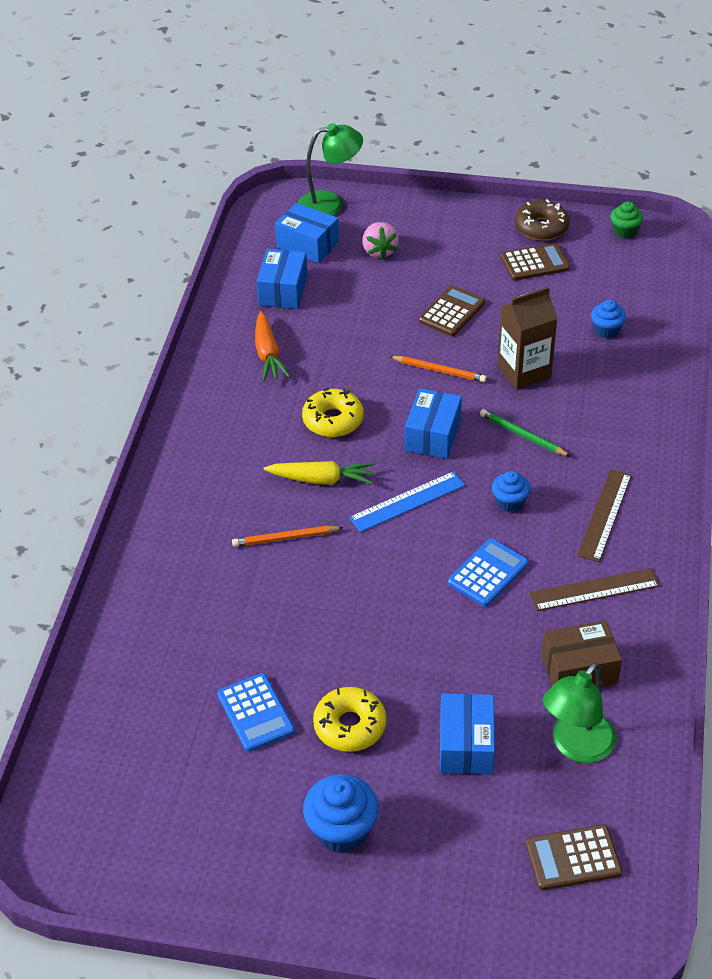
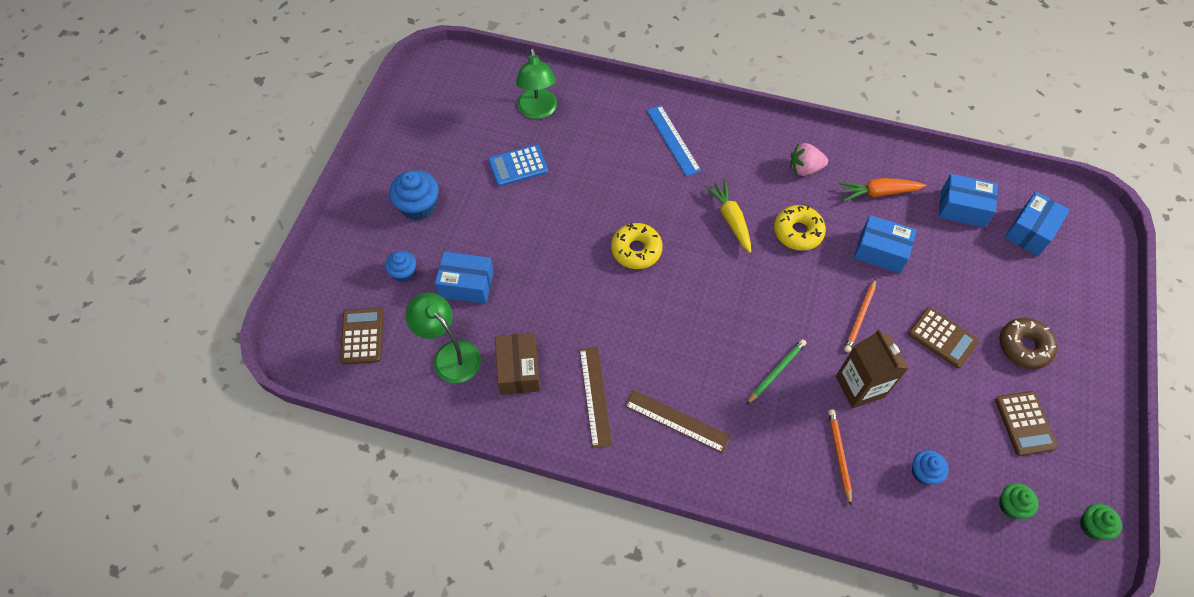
camera: 95 degrees right, 15 degrees up
orange pencil [232,526,344,547] -> orange pencil moved to [828,409,852,505]
yellow carrot [264,461,375,485] -> yellow carrot turned 150 degrees clockwise [704,179,751,253]
green lamp [298,123,363,216] -> green lamp moved to [516,48,557,119]
yellow donut [313,687,387,752] -> yellow donut moved to [611,223,663,269]
blue ruler [349,471,465,532] -> blue ruler moved to [646,105,701,176]
pink strawberry [362,222,399,259] -> pink strawberry moved to [790,143,828,176]
blue box [405,388,462,459] -> blue box moved to [854,215,916,273]
blue calculator [448,538,528,607] -> none
blue cupcake [492,471,530,512] -> blue cupcake moved to [385,251,416,282]
brown donut [515,199,569,241] -> brown donut moved to [999,318,1057,369]
none -> green cupcake [999,483,1039,519]

